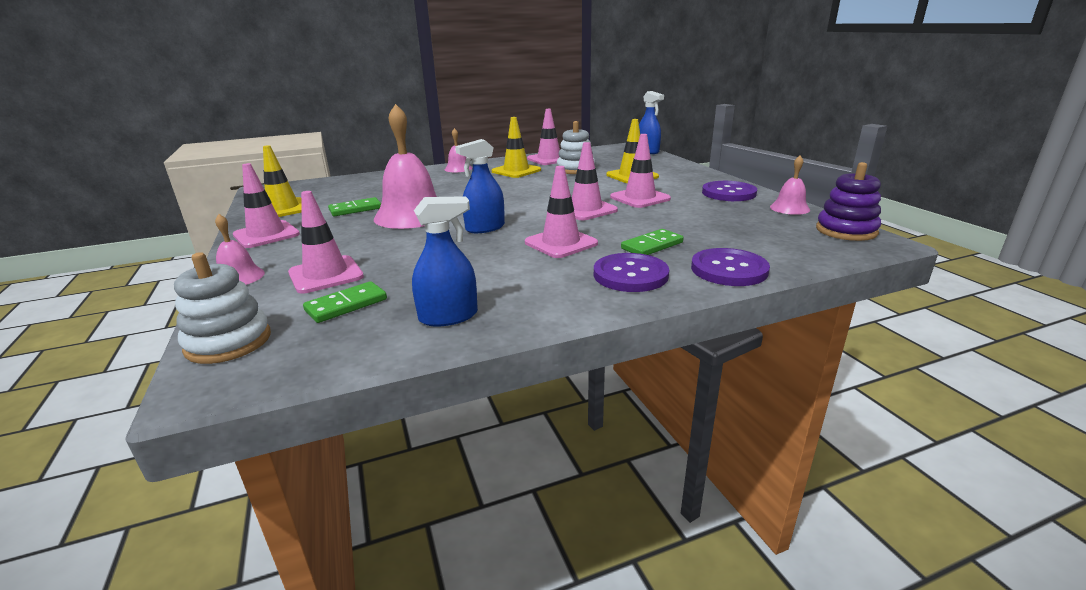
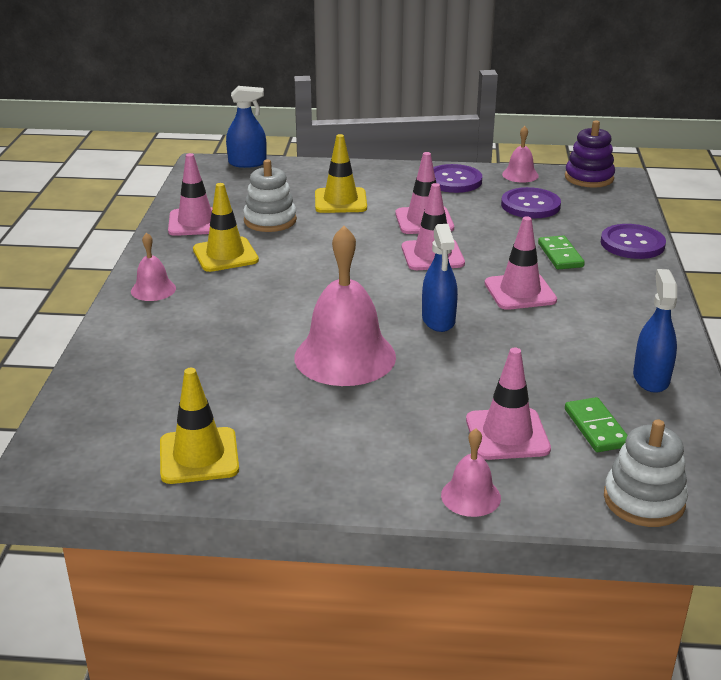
camera: 65 degrees left, 5 degrees up
pink traffic cone [233,163,300,248] -> none
green domino [328,197,381,216] -> none
purple button [594,253,669,292] -> purple button moved to [501,187,561,218]

